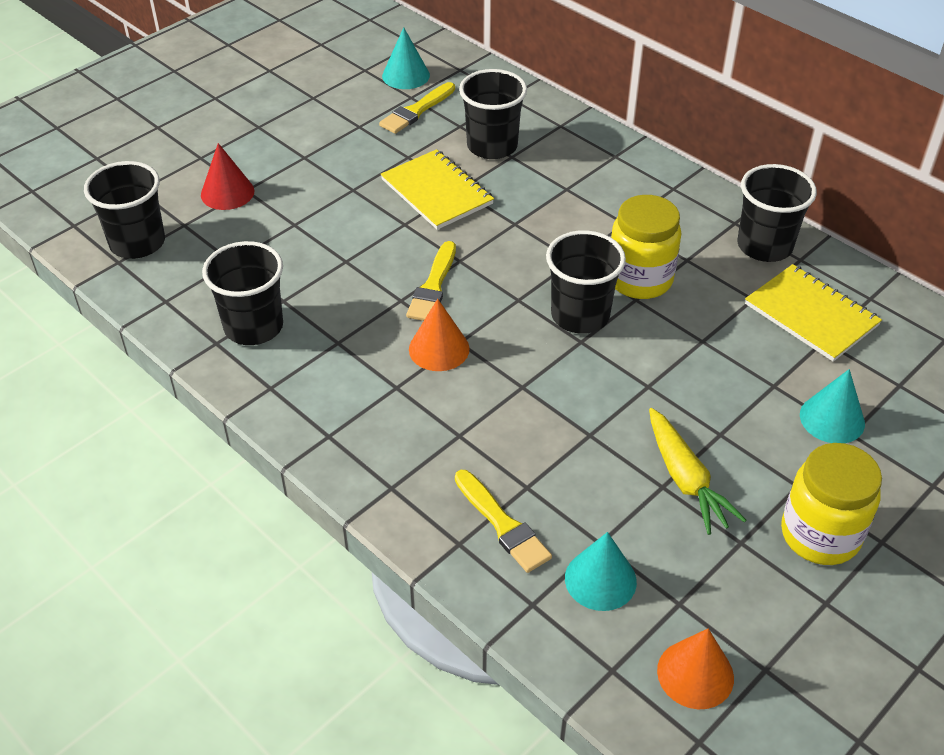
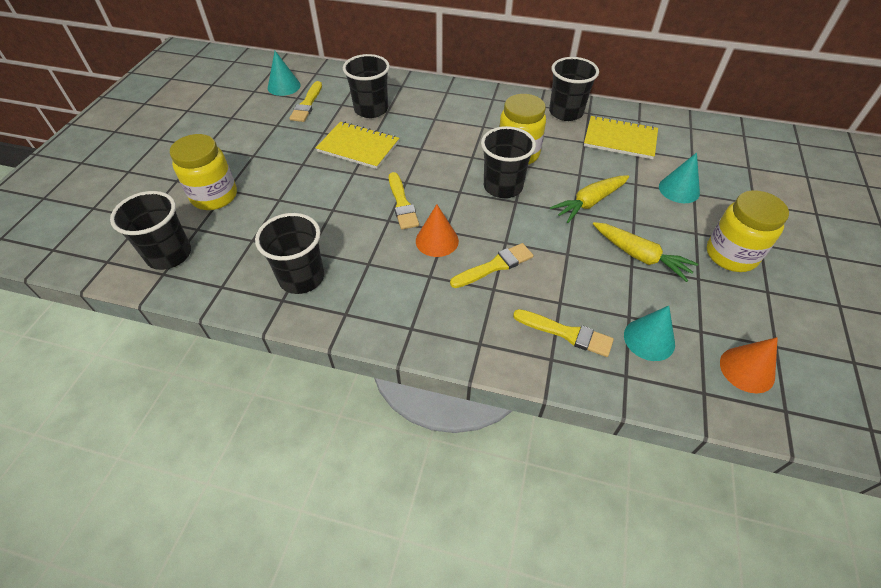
camera: 30 degrees left, 5 degrees up
red cone [201,143,254,210] -> yellow jar [170,134,237,210]
none -> yellow brush [450,243,534,288]
none -> yellow carrot [550,175,629,223]

